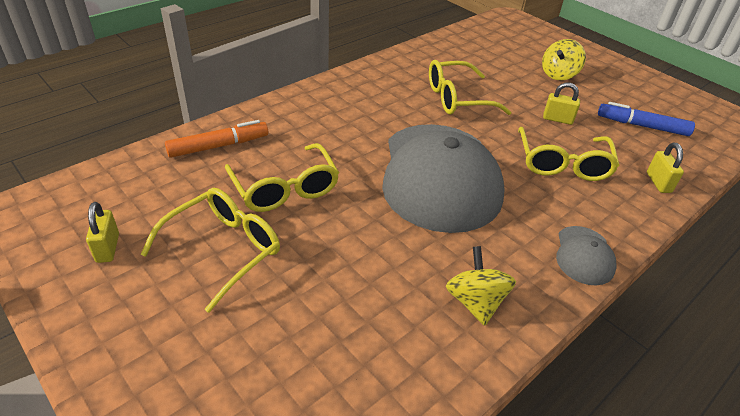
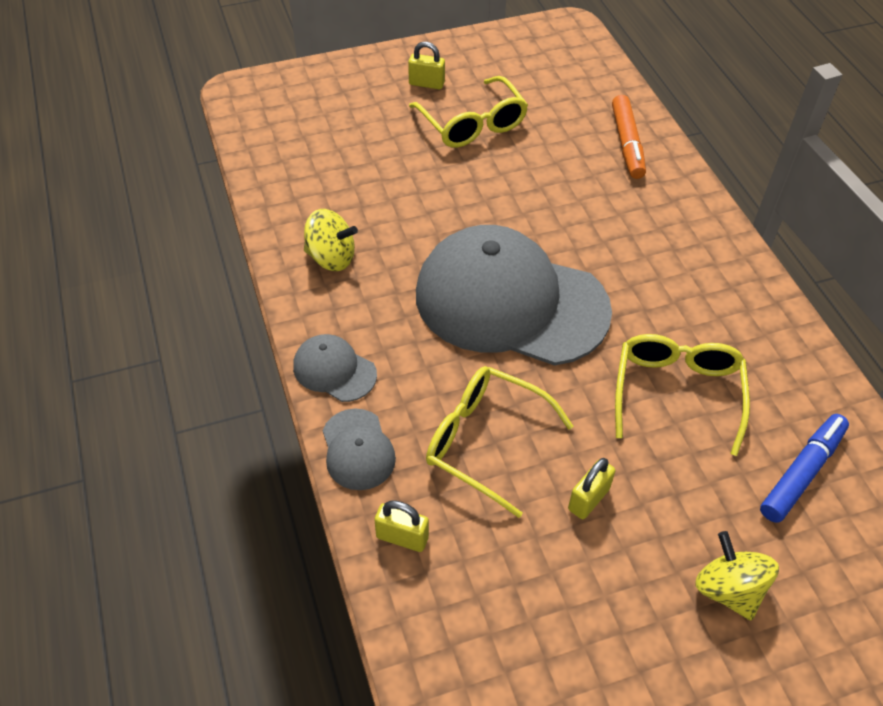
camera: 115 degrees right, 10 degrees up
yellow padlock [86,202,119,263] -> yellow padlock moved to [408,42,445,90]
yellow glasses [225,143,339,212] -> none
blue marker [598,102,695,136] -> blue marker moved to [760,414,849,523]
none -> grey cap [323,409,396,490]

